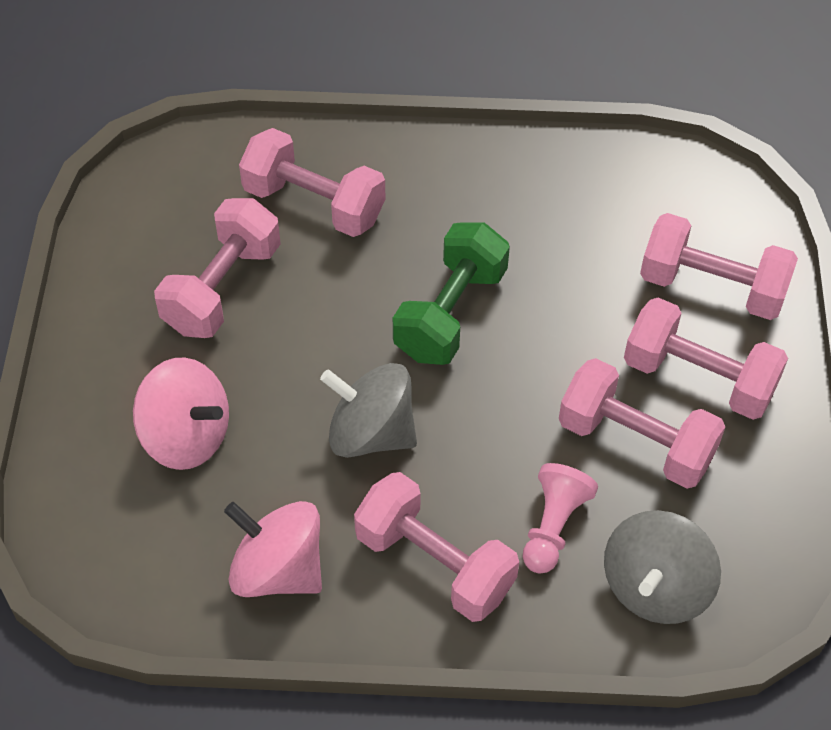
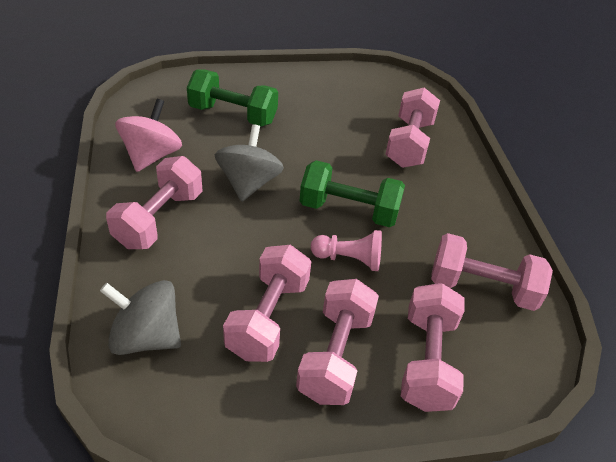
camera: 75 degrees right, 10 degrees down
pink spinning top [133,357,229,470] -> green dumbbell [187,70,278,127]
pink dumbbell [154,198,281,338] -> pink dumbbell moved to [431,233,553,311]
pink pawn [523,463,598,573] -> pink pawn moved to [311,230,382,271]

